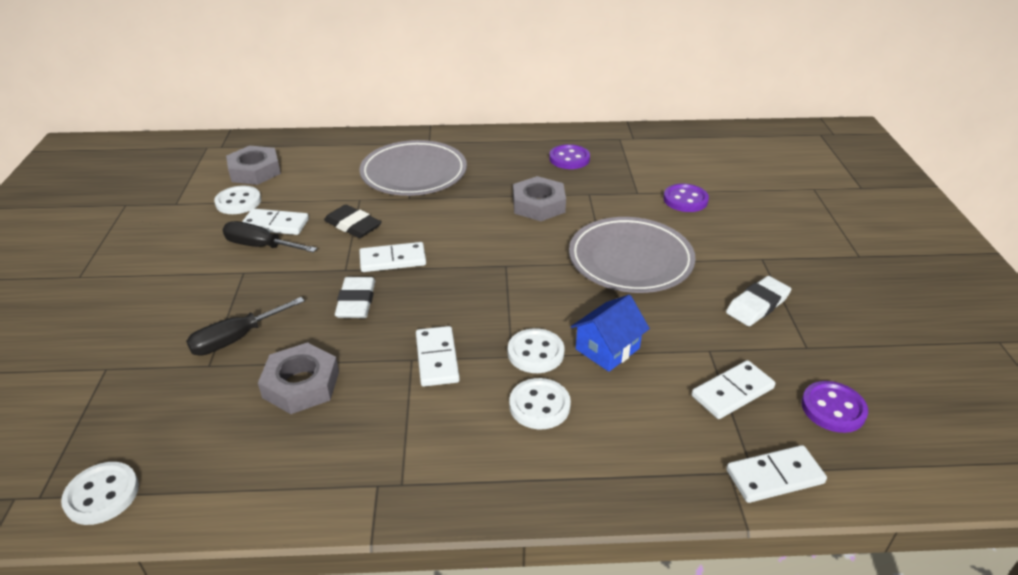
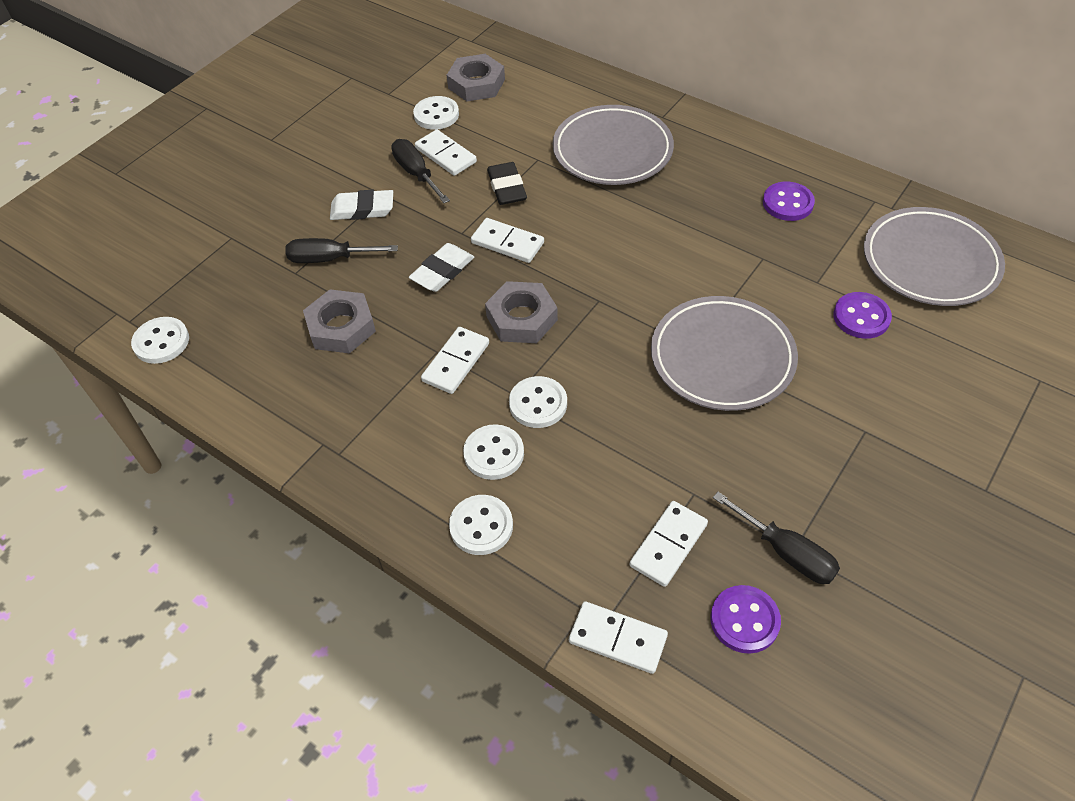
camera: 40 degrees right, 15 degrees up
grey nut [513,176,566,221] -> grey nut moved to [485,281,558,343]
blue house [571,295,650,372] -> none
white domino [692,360,775,419] -> white domino turned 60 degrees counterclockwise [629,501,708,587]
white eraser [726,276,792,326] -> white eraser moved to [330,190,393,220]
none -> white button [449,495,513,555]
none -> black screwdriver [713,492,840,584]
none -> grey plate [864,207,1005,306]

